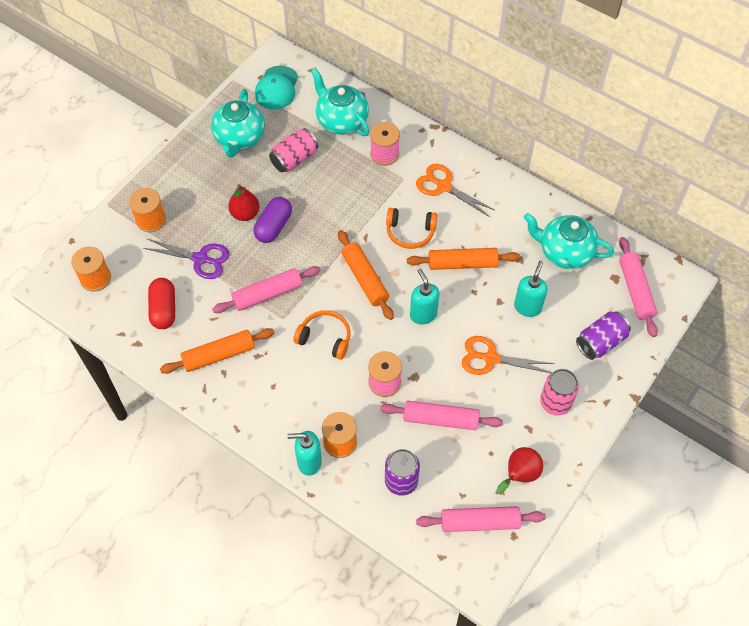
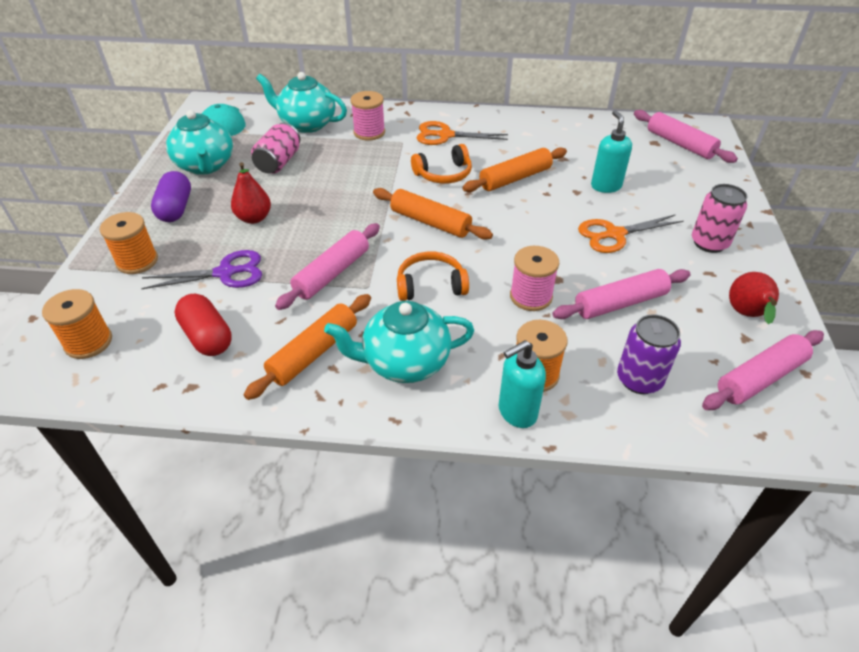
camera: 30 degrees left, 15 degrees down
purple capsule [253,197,292,243] -> purple capsule moved to [151,171,191,222]
turquoise soap dispenser [410,268,439,325] -> none
turquoise teapot [524,213,614,269] -> turquoise teapot moved to [324,301,474,383]
purple can [576,311,631,360] -> none

